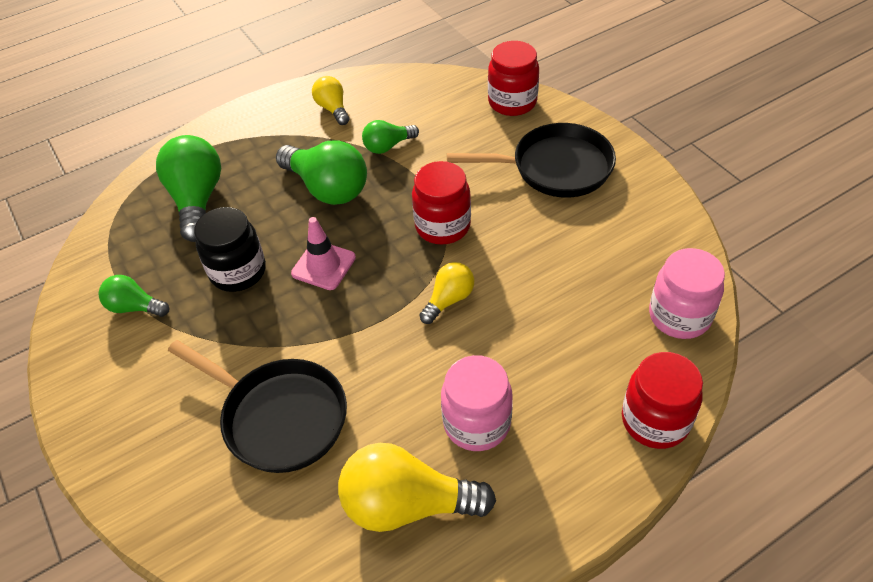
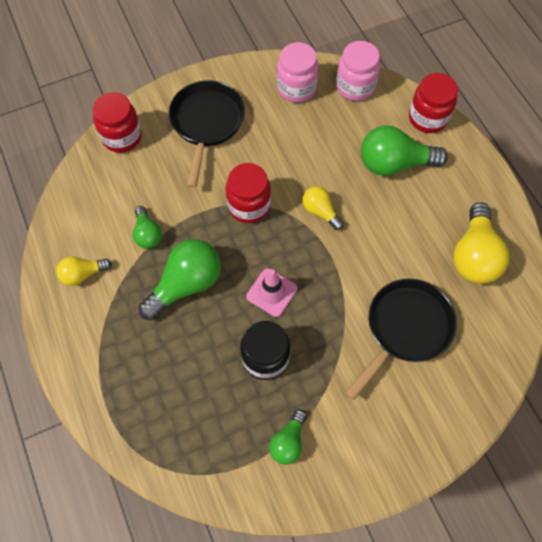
camera: 85 degrees left, 15 degrees up
green light bulb [156,135,221,242] -> green light bulb moved to [361,125,448,176]
pink jar [441,355,513,451] -> pink jar moved to [277,42,319,103]

